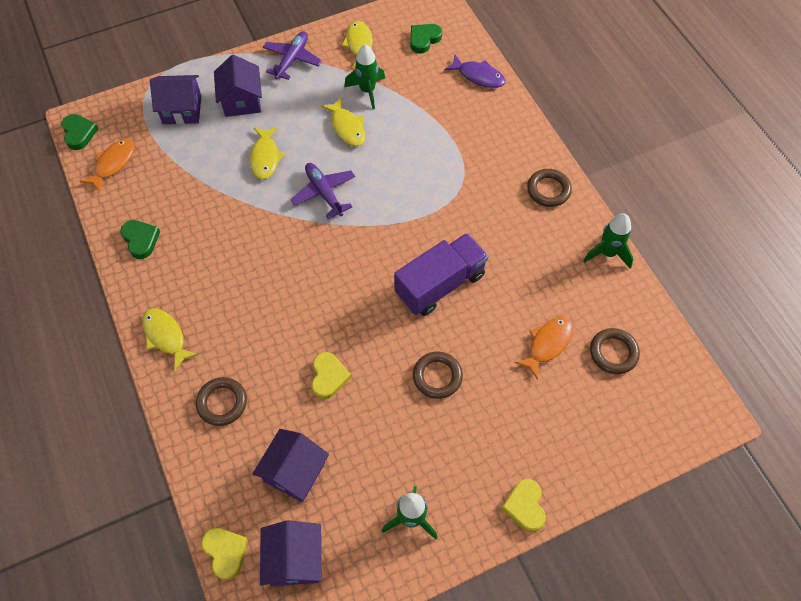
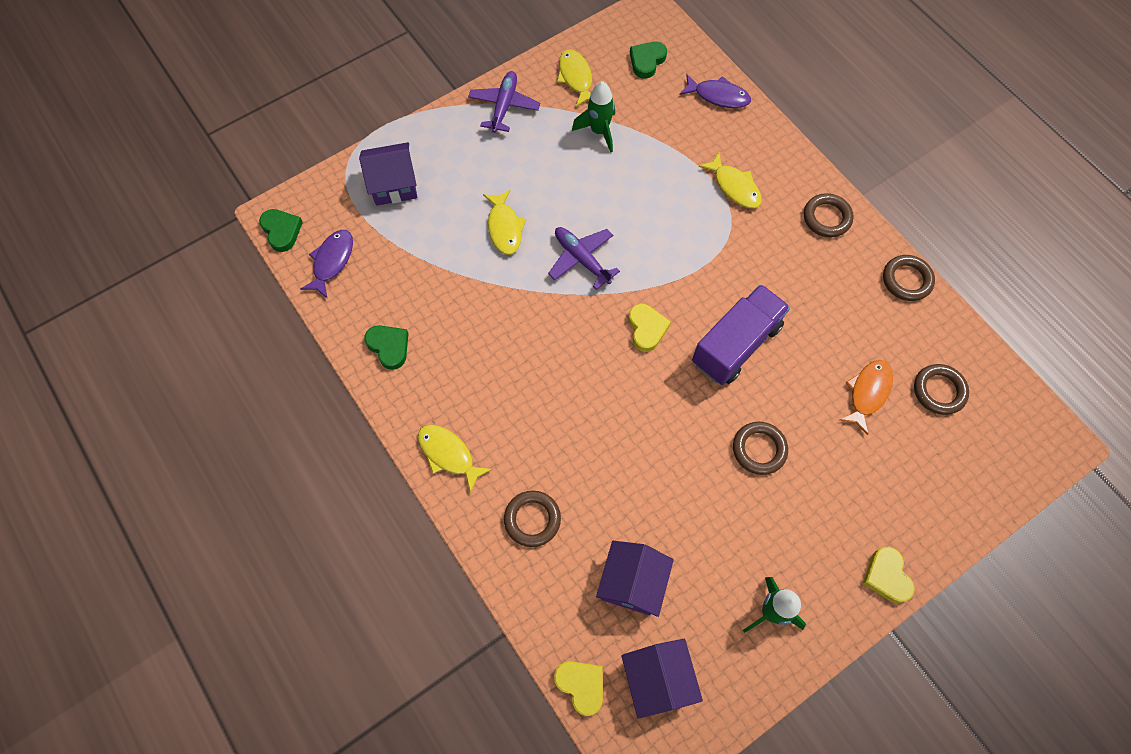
camera: 10 degrees left, 5 degrees up
orange fish [80,139,135,192] -> purple fish [301,230,353,298]
purple house [214,55,262,117] -> none
yellow heart [311,352,351,399] -> yellow heart moved to [628,304,671,352]
yellow fish [321,97,365,147] -> yellow fish moved to [698,153,762,208]
green rocket [583,214,633,269] -> brown ring [883,255,935,301]

